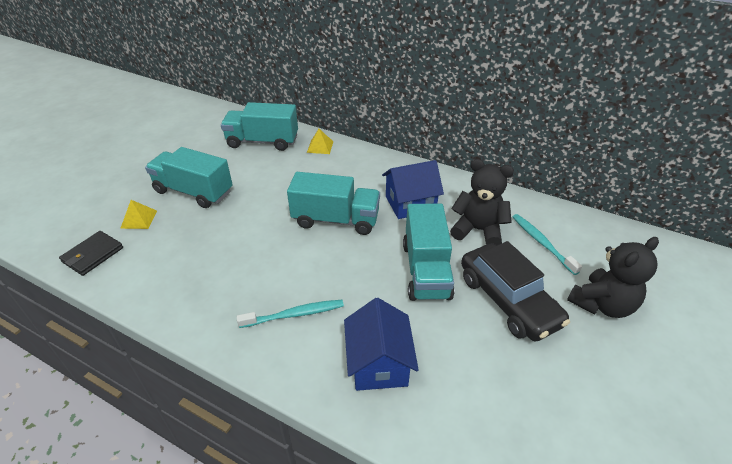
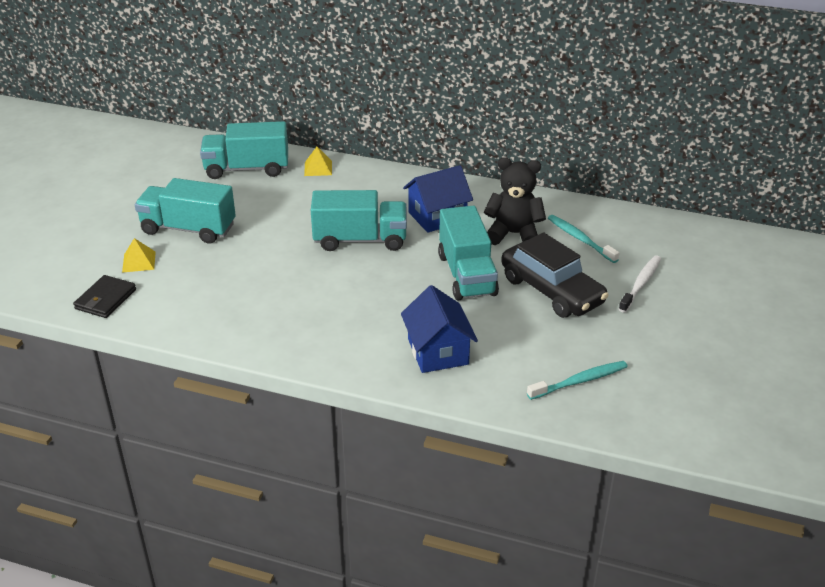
camera: 10 degrees left, 5 degrees down
turquoise toothbrush [237,300,344,328] -> turquoise toothbrush moved to [527,361,628,400]
black teddy bear [567,237,659,318] -> white toothbrush [619,255,661,313]

